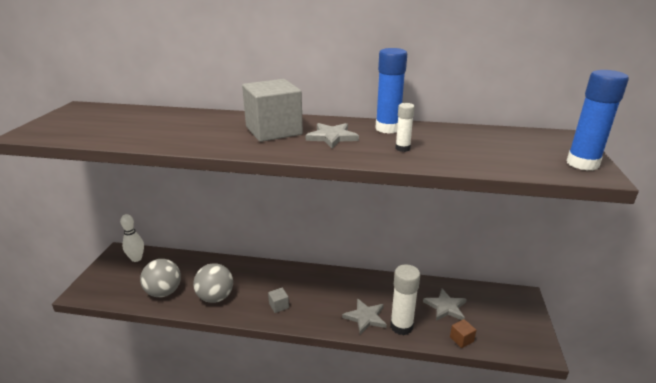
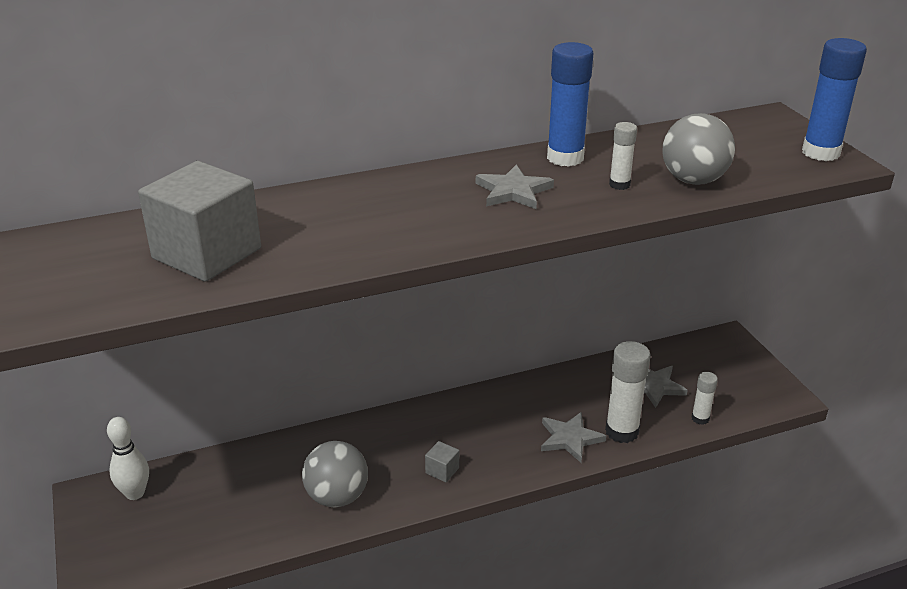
camera: 30 degrees left, 5 degrees up
grey ball [140,259,181,297] -> grey ball moved to [662,113,735,185]
grey cube [242,79,303,142] -> grey cube moved to [138,161,261,282]
brown cube [450,319,476,348] -> white glue stick [692,372,718,425]

